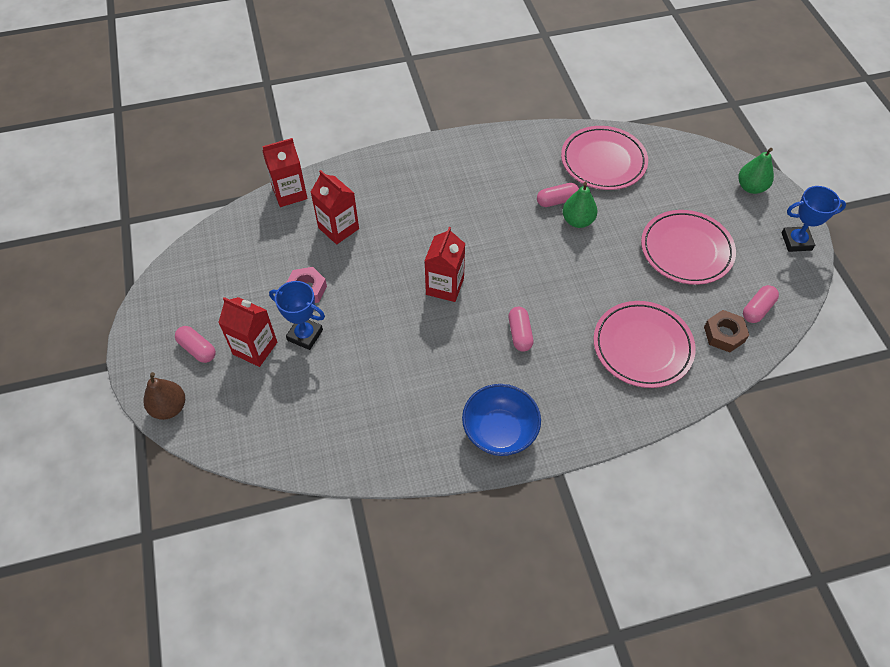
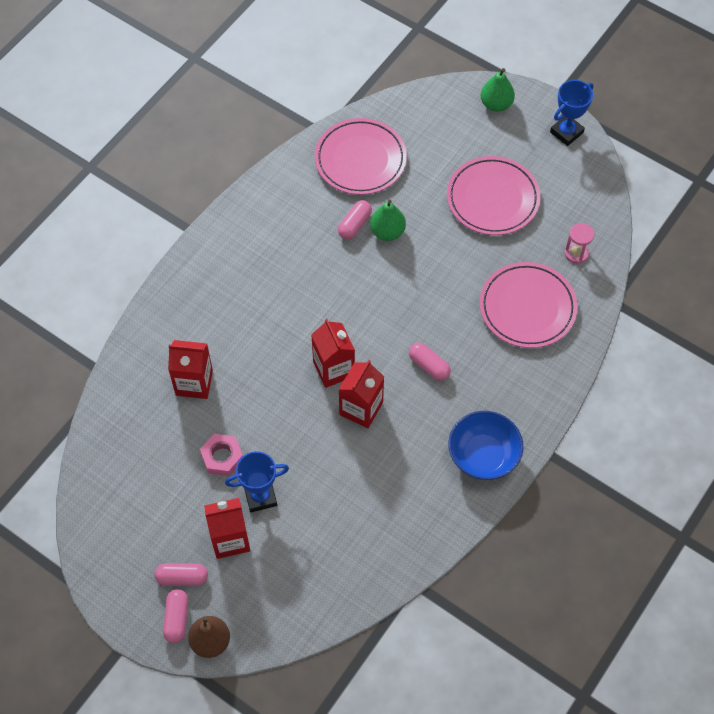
camera: 40 degrees left, 5 degrees up
red carton [262,138,308,207] -> red carton moved to [338,360,384,428]
brown nut [704,310,749,352] -> pink hourglass [565,223,594,264]
pink capsule [743,285,779,323] -> pink capsule moved to [163,589,188,643]

